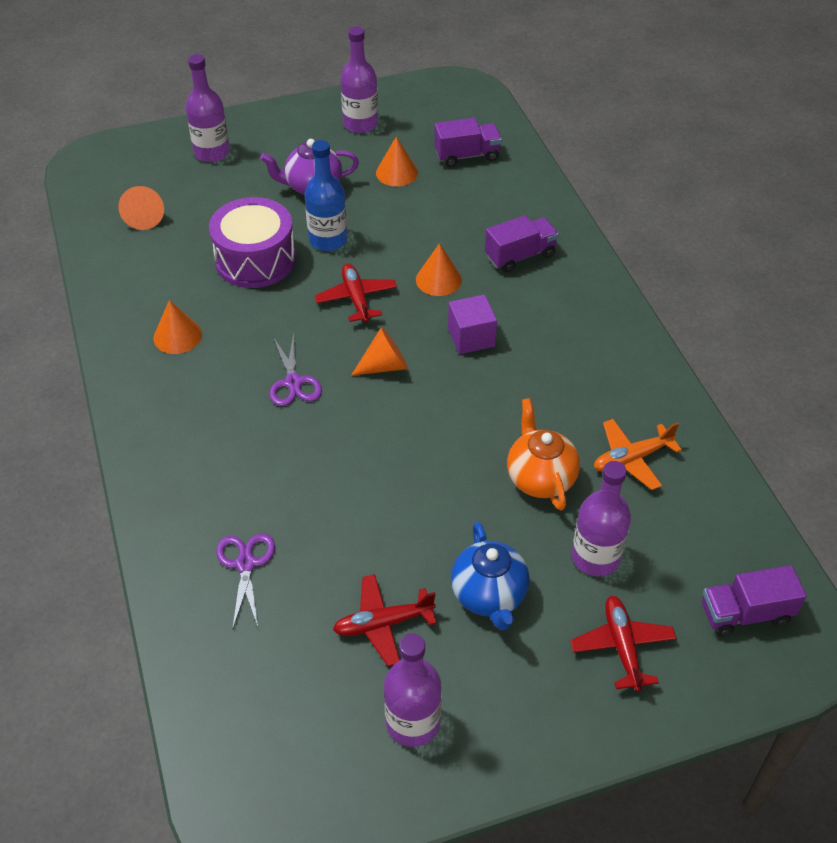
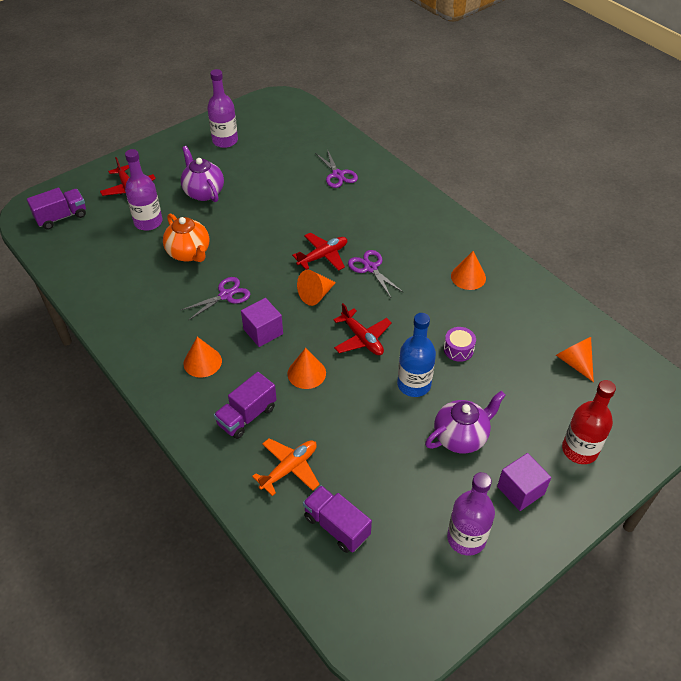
camera: 160 degrees right, 0 degrees up
purple bottle [186,54,230,162] -> red bottle [562,380,616,464]
purple drum [209,197,296,288] -> purple drum [444,327,476,362], size x0.45
red plane [333,574,437,666] -> red plane moved to [292,233,347,271]
orange cone [376,136,418,186] -> orange cone moved to [184,337,222,378]
purple truck [434,118,502,167] -> purple truck turned 75 degrees clockwise [303,485,372,553]
blue teapot [451,522,530,630] -> purple teapot [181,146,224,202]
orange plane [594,419,682,490] -> orange plane moved to [252,438,320,496]
none -> purple scissors [181,277,250,321]
none -> purple cube [497,453,551,511]

